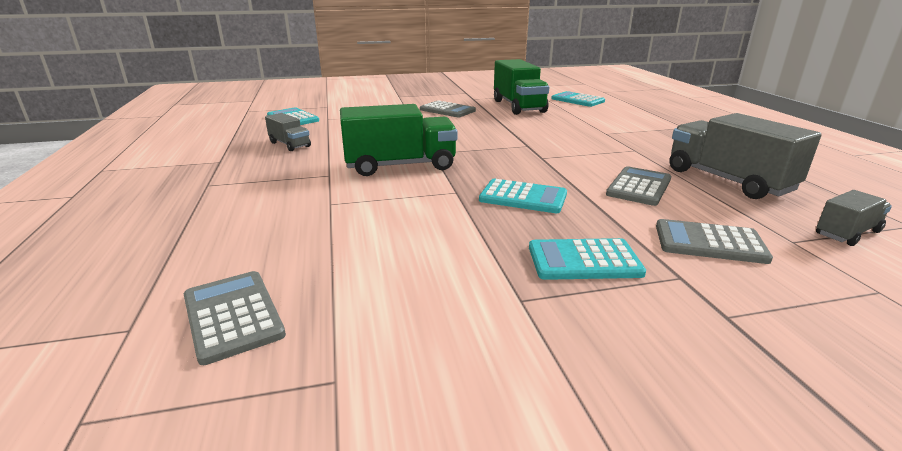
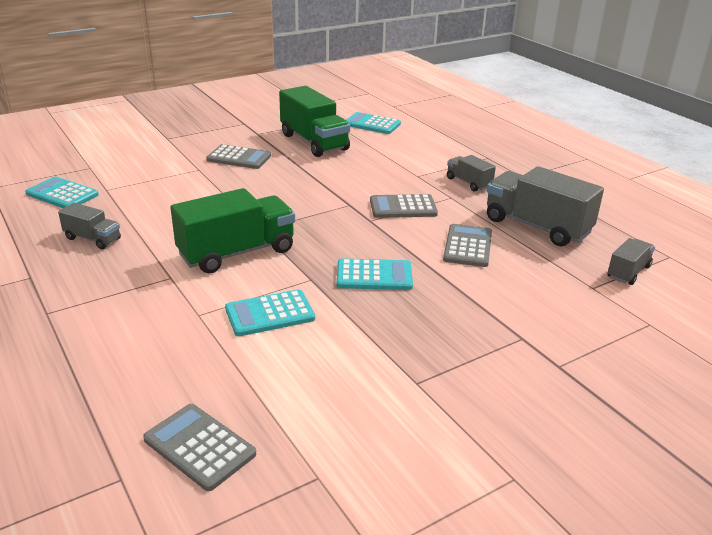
camera: 20 degrees left, 5 degrees up
turquoise calculator [529,238,646,280] -> turquoise calculator moved to [225,289,315,336]
grey calculator [656,219,773,264] -> grey calculator moved to [370,194,438,218]
none -> grey truck [447,155,496,192]

